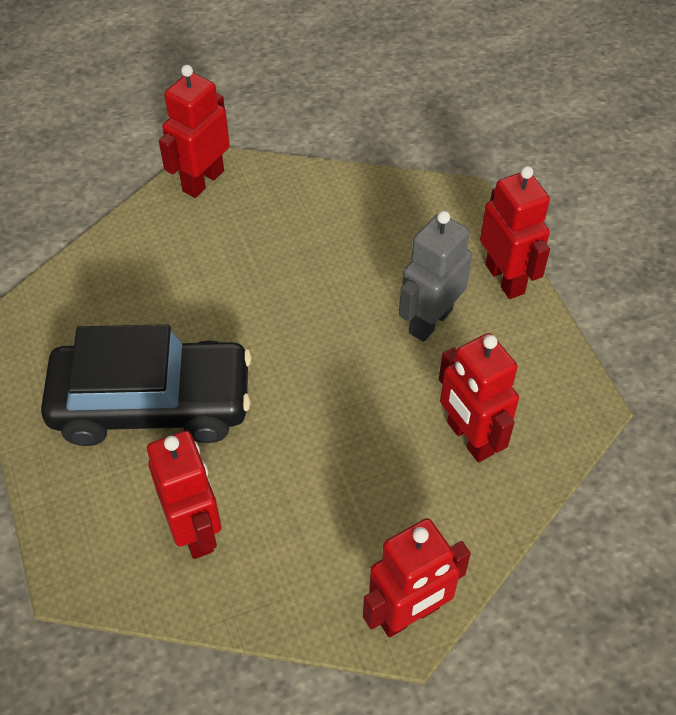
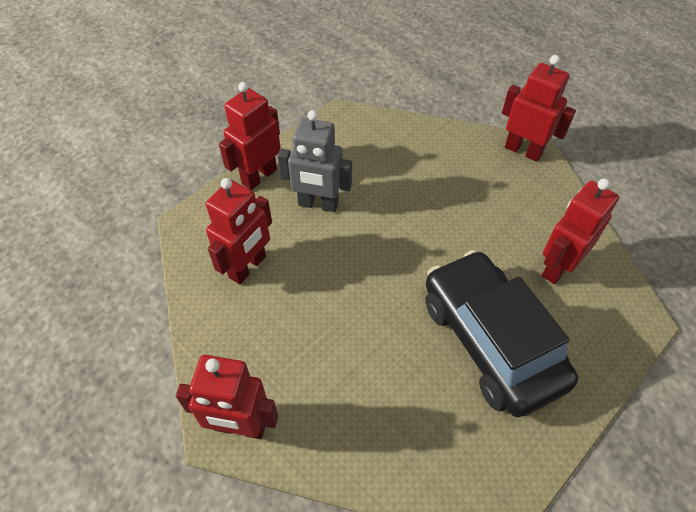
camera: 115 degrees left, 0 degrees up
red robot [439,333,519,462] -> red robot moved to [206,178,272,284]

